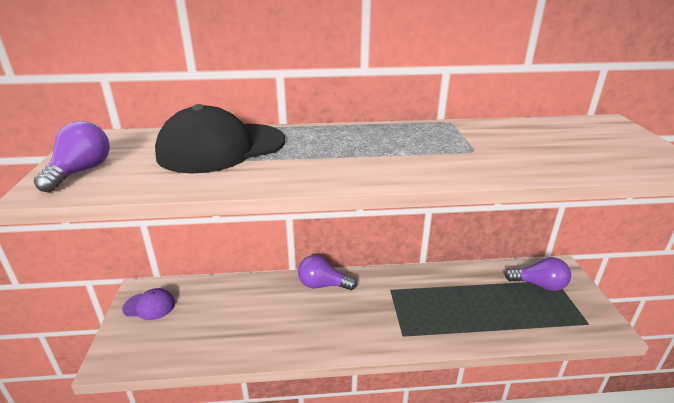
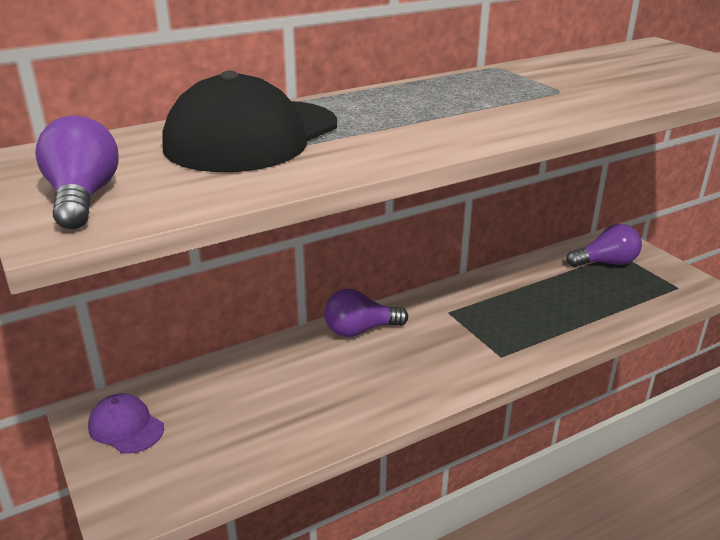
camera: 25 degrees left, 0 degrees up
purple cap [122,288,175,320] -> purple cap turned 120 degrees counterclockwise [88,394,164,454]

